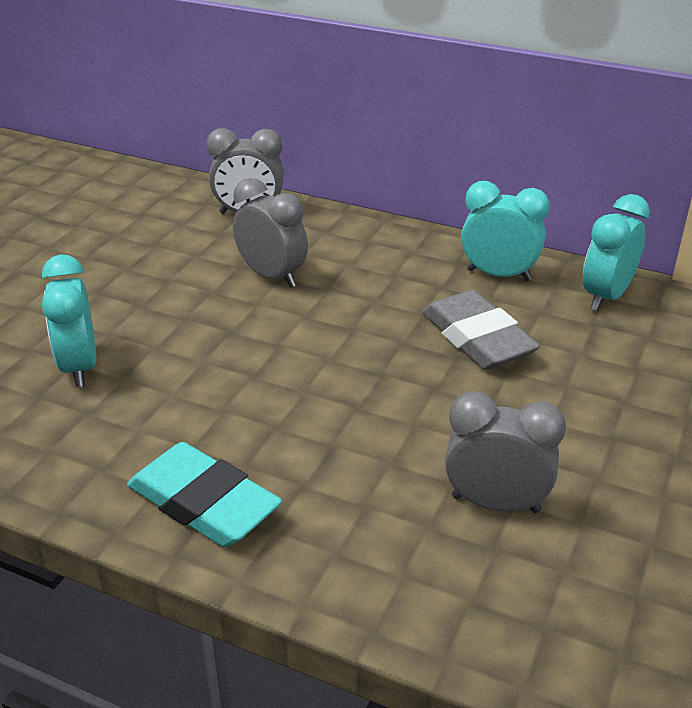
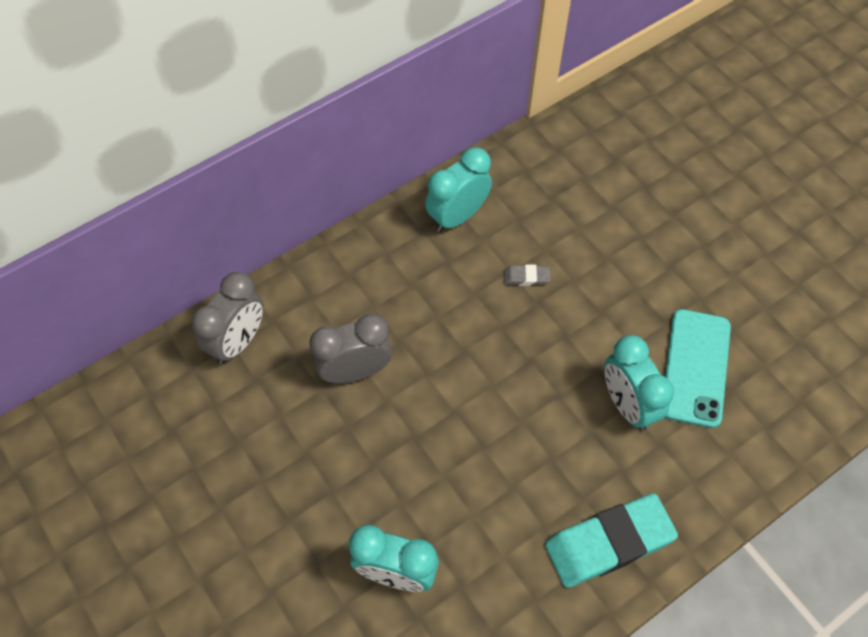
camera: 60 degrees left, 25 degrees up
grey eraser [422,290,540,370] -> grey eraser [504,264,551,286], size x0.43
grey clock [445,391,566,513] -> turquoise phone [665,309,731,428]
turquoise clock [583,194,650,311] -> turquoise clock moved to [604,335,674,431]

